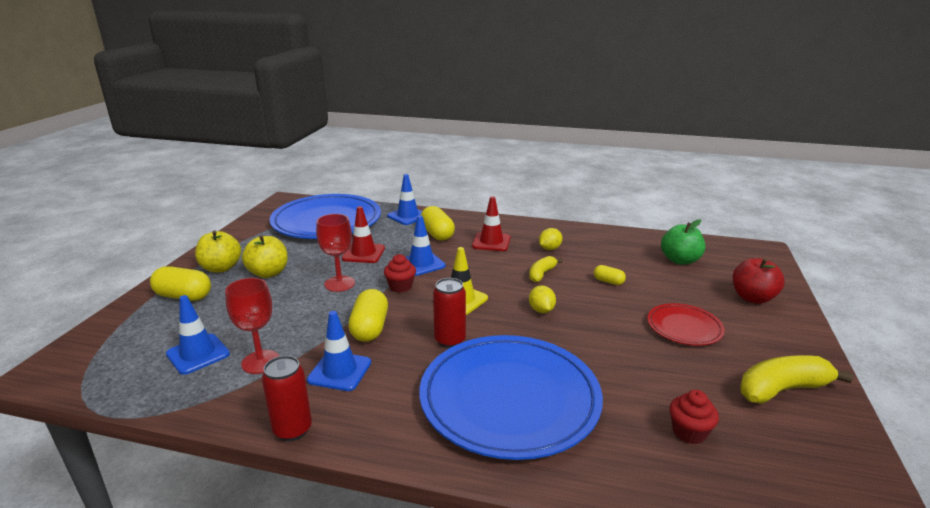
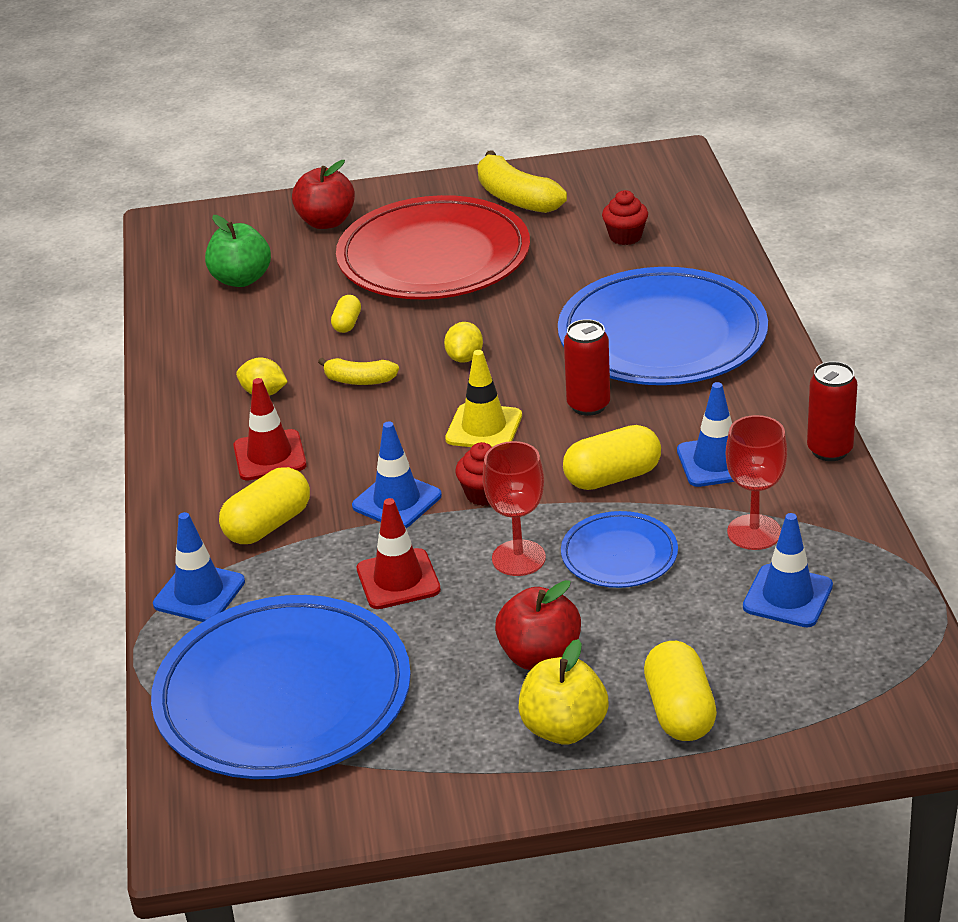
camera: 110 degrees left, 10 degrees up
yellow apple [242,235,288,278] -> red apple [495,580,581,670]
yellow lemon [529,285,556,313] -> yellow lemon turned 45 degrees counterclockwise [444,322,483,363]
red plate [647,303,725,346] -> red plate [336,195,530,299], size x2.07
none -> blue plate [561,511,678,588]

